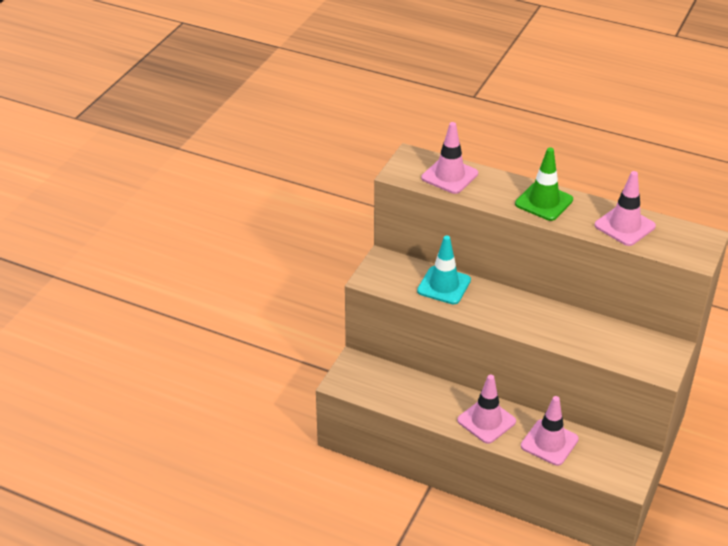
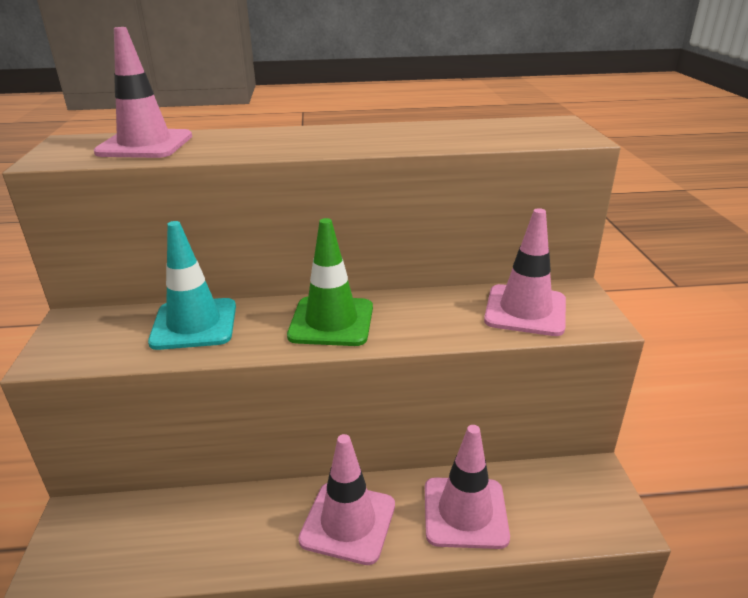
camera: 30 degrees left, 10 degrees down
green traffic cone [515,147,573,221] -> green traffic cone moved to [287,218,373,346]
pink traffic cone [594,171,656,246] -> pink traffic cone moved to [484,208,566,336]

